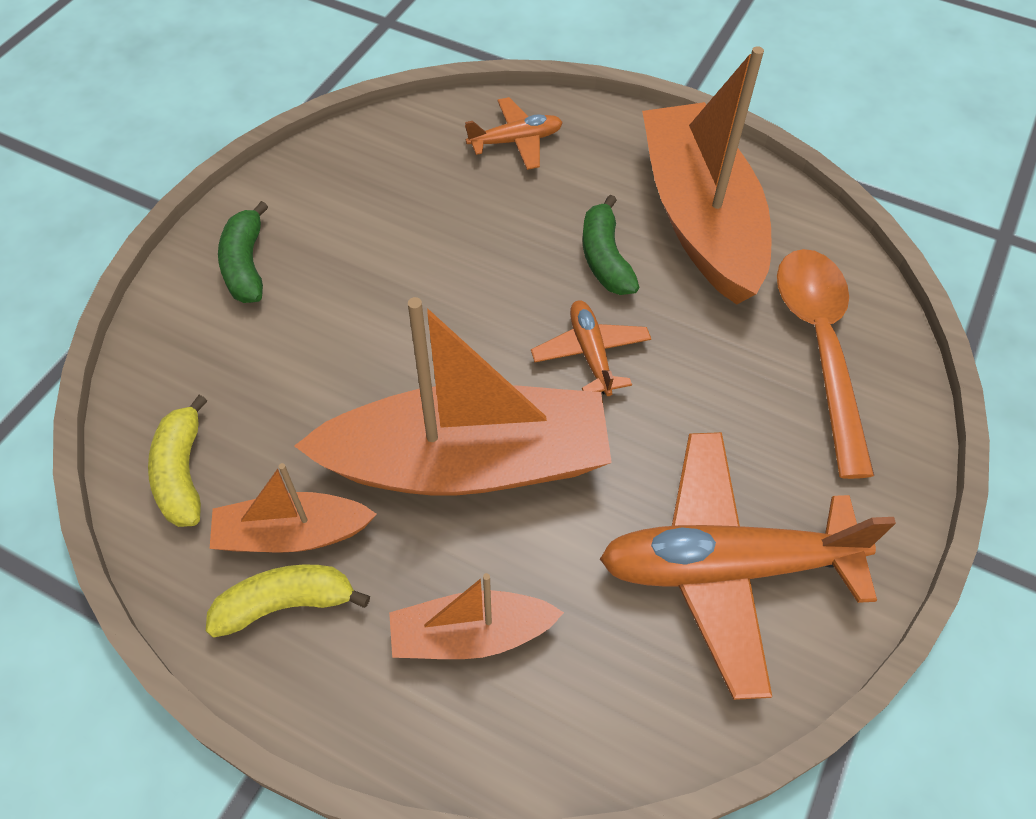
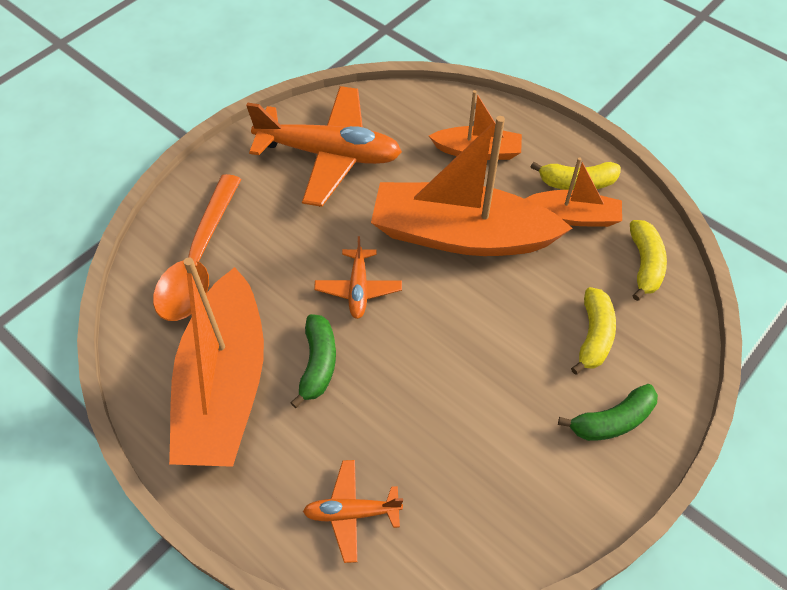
camera: 165 degrees left, 0 degrees up
green banana [218,201,268,303] -> green banana turned 60 degrees clockwise [558,384,658,441]
none -> yellow banana [571,287,616,375]

